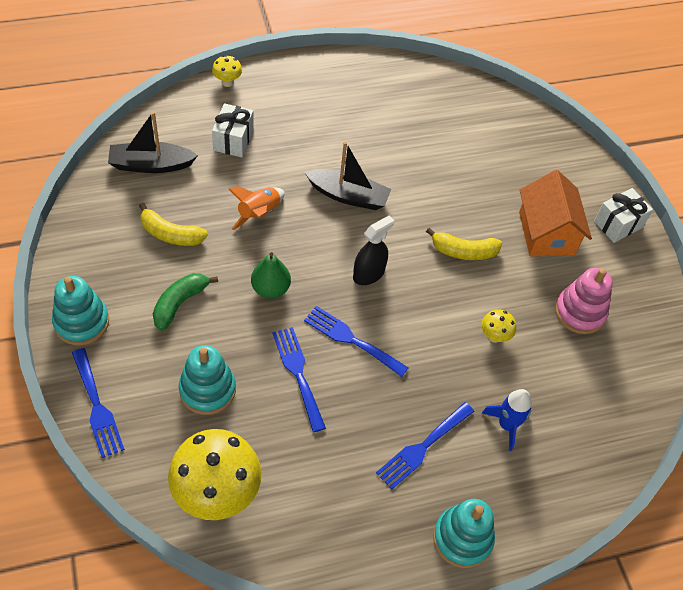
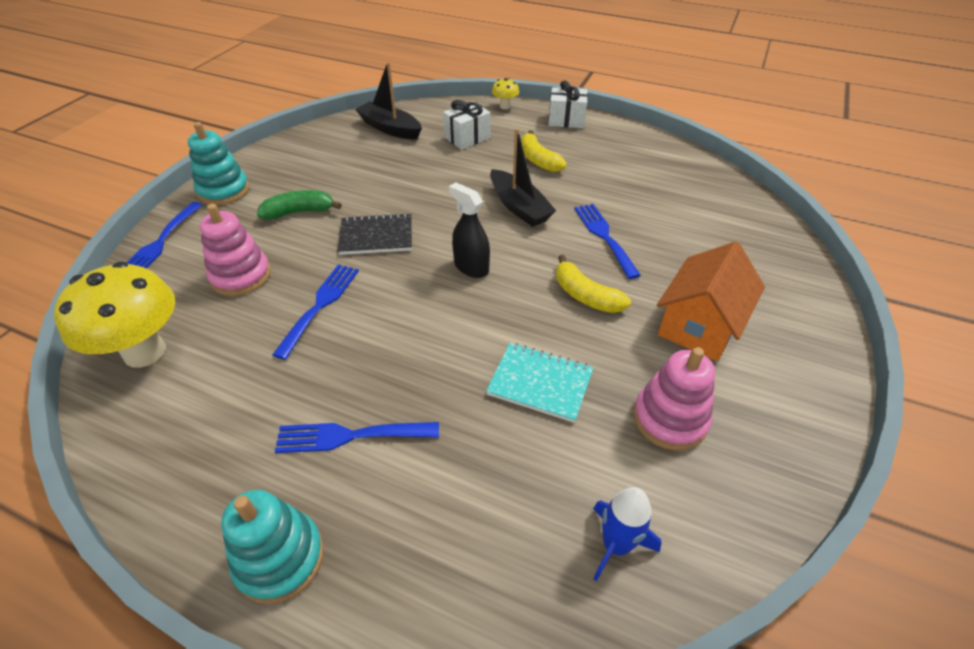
camera: 45 degrees right, 10 degrees down
yellow banana [139,203,208,246] -> yellow banana moved to [521,130,567,172]
turquoise stacking toy [179,345,236,415] -> pink stacking toy [200,204,271,296]
orange rocket [228,186,285,230] -> none
green pear [251,252,291,299] -> black notebook [338,213,412,255]
blue fork [304,306,409,377] -> blue fork moved to [574,204,641,279]
black spray bottle [353,216,394,285] -> black spray bottle turned 135 degrees counterclockwise [449,182,490,278]
yellow mushroom [481,309,516,343] -> turquoise notebook [486,343,594,423]
blue rocket [482,389,532,451] -> blue rocket moved to [593,487,661,581]
white gift [594,188,653,243] -> white gift moved to [548,81,588,128]

